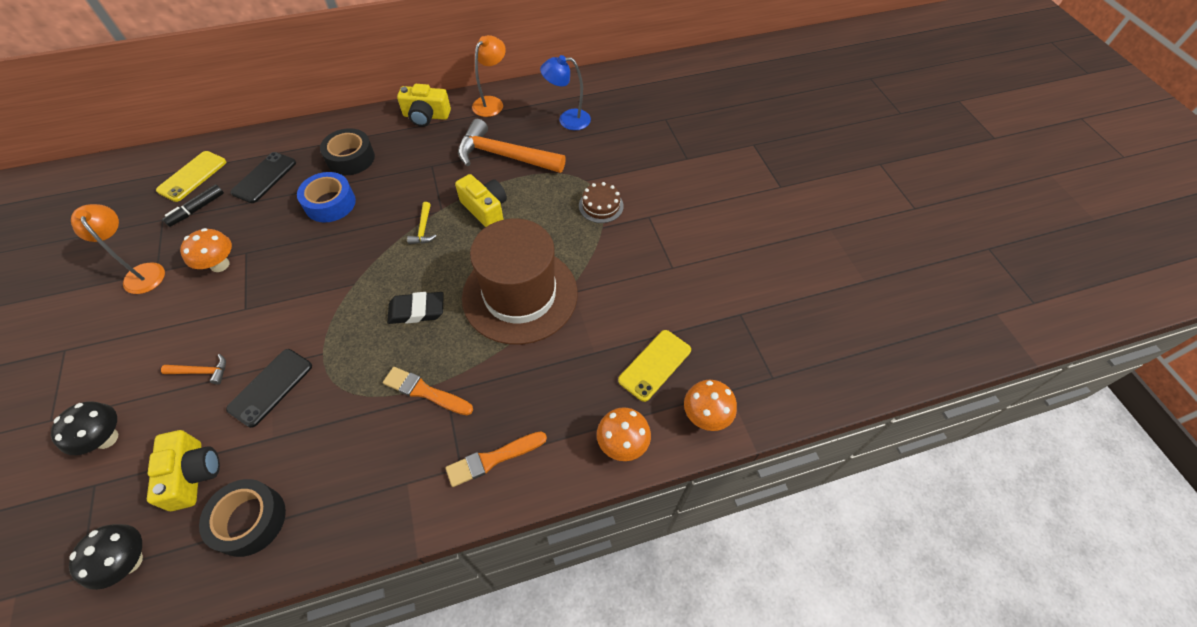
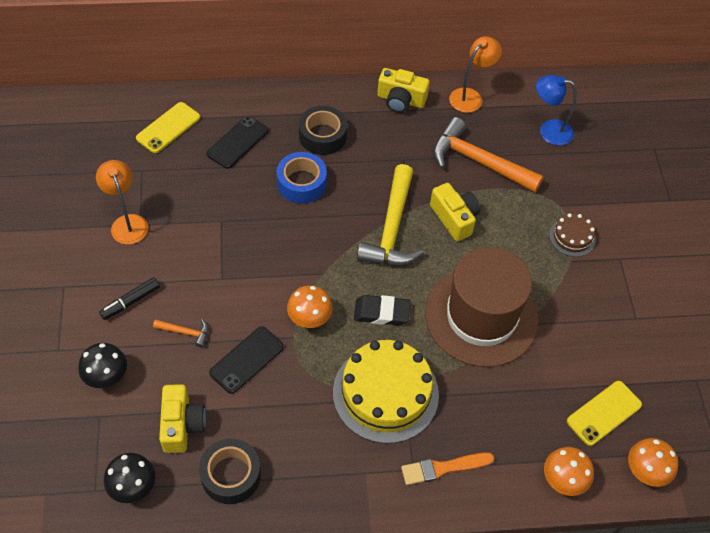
camera: 10 degrees right, 0 degrees up
black marker [162,185,224,227] -> black marker moved to [99,277,160,320]
orange mushroom [180,228,232,272] -> orange mushroom moved to [287,285,333,328]
orange brush [383,367,473,415] -> yellow cake [333,340,439,444]
yellow hammer [407,202,436,244] -> yellow hammer [357,164,424,265], size x2.31

